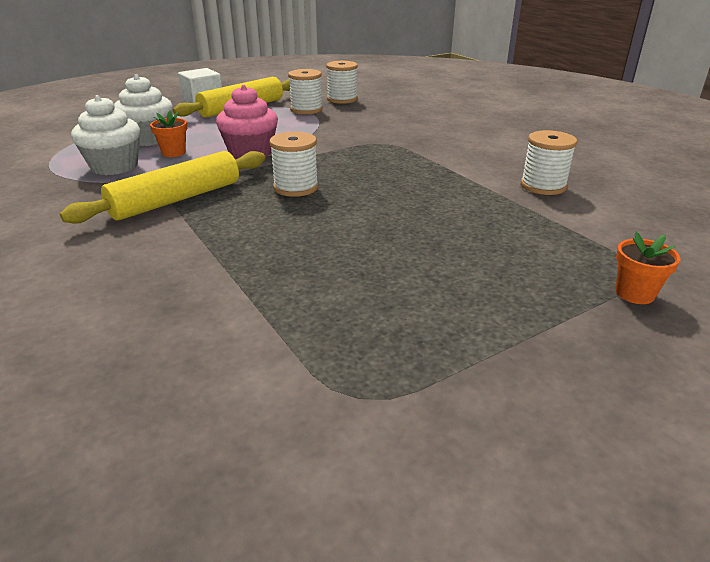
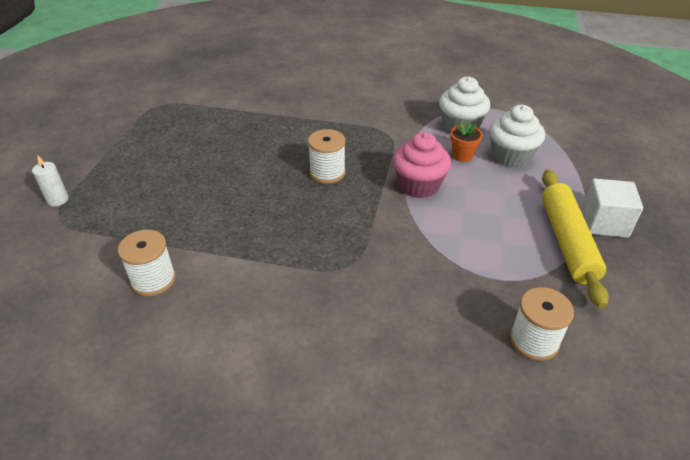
camera: 135 degrees right, 10 degrees up
yellow rolling pin [60,151,265,224] -> none
white spool [288,69,323,114] -> none
orange flower pot [616,232,680,304] -> white candle [32,156,69,206]

